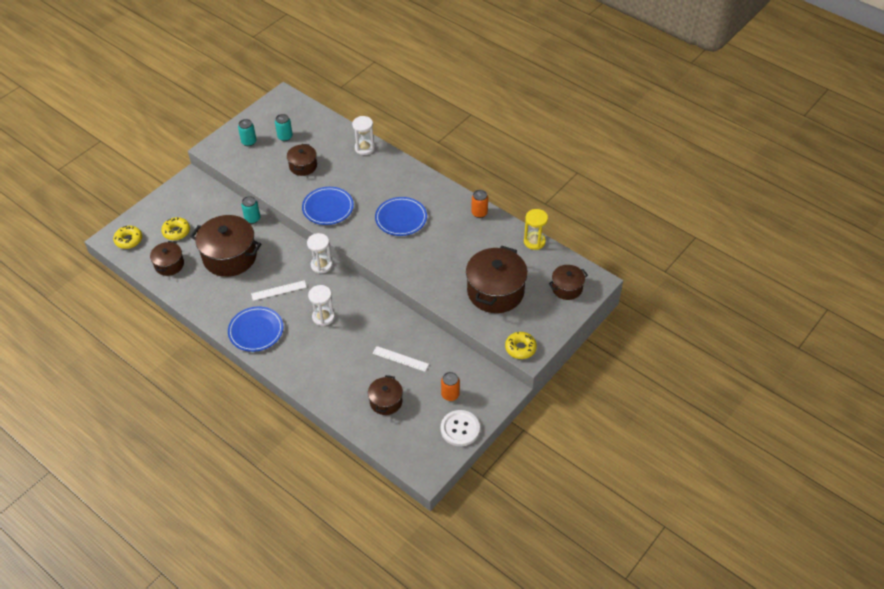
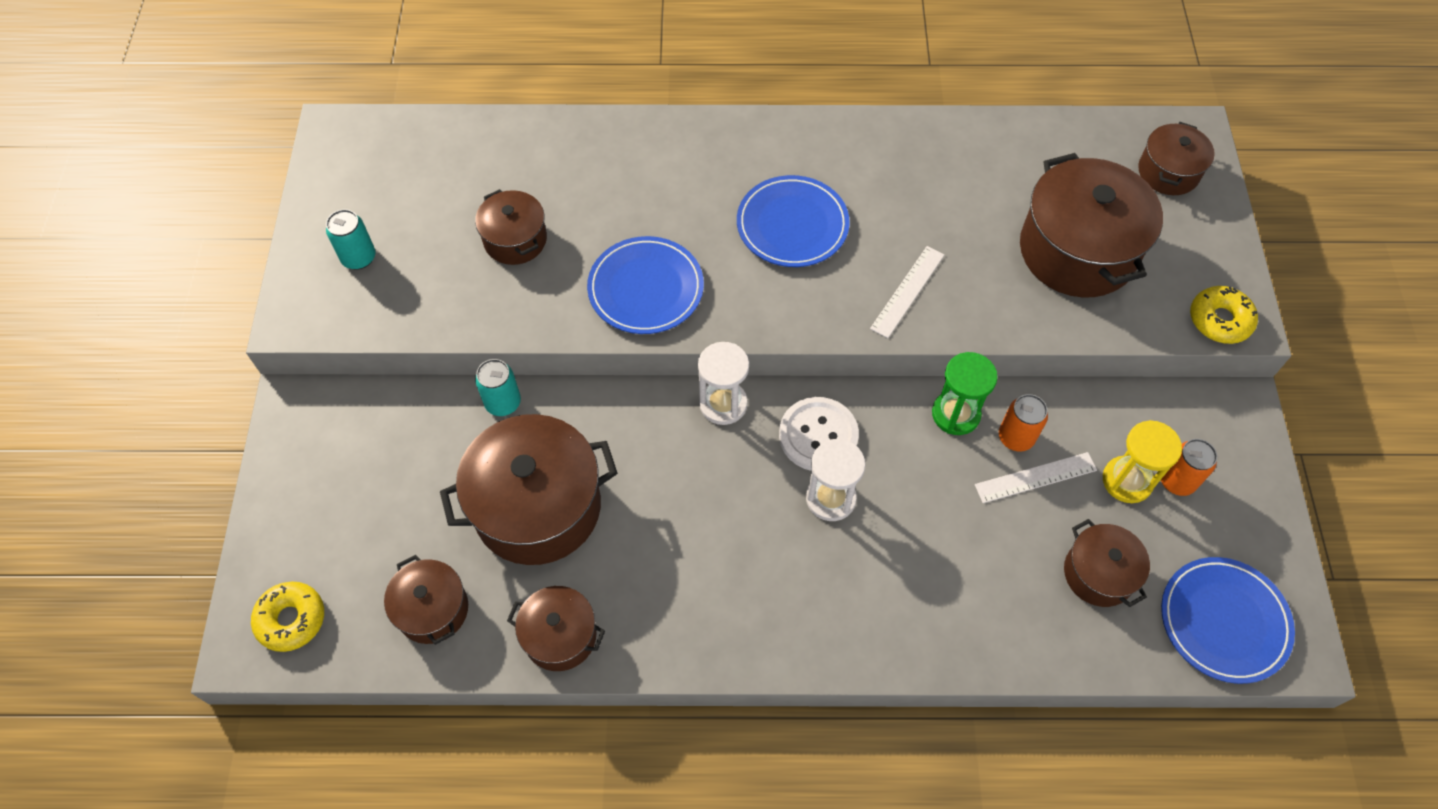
camera: 40 degrees left, 10 degrees up
yellow donut [161,217,190,240] -> none
blue plate [228,306,283,352] -> blue plate moved to [1161,557,1295,684]
white ruler [251,280,307,301] -> white ruler moved to [870,246,944,338]
turquoise can [275,114,293,141] -> none
white hourglass [352,116,375,155] -> none
white button [441,410,480,446] -> white button moved to [779,397,859,471]
orange can [471,190,488,218] -> orange can moved to [999,394,1048,451]
yellow hourglass [524,209,548,250] -> yellow hourglass moved to [1103,420,1182,503]
none -> brown pot [507,586,605,671]
none -> green hourglass [932,352,998,435]

